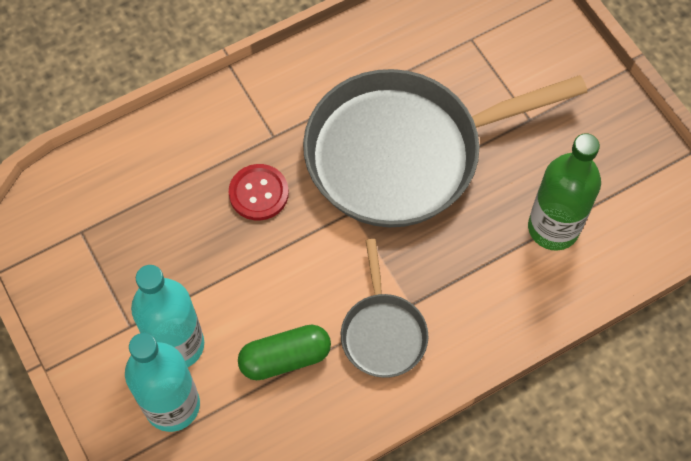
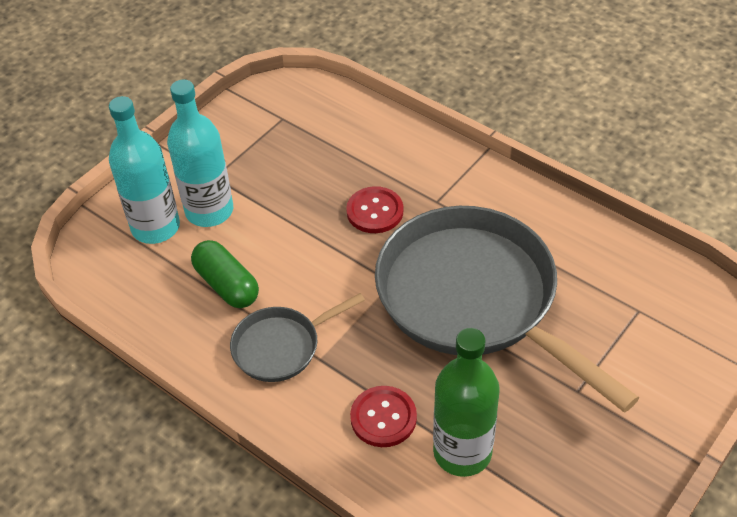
camera: 70 degrees right, 15 degrees down
none -> red button [350,386,417,447]

